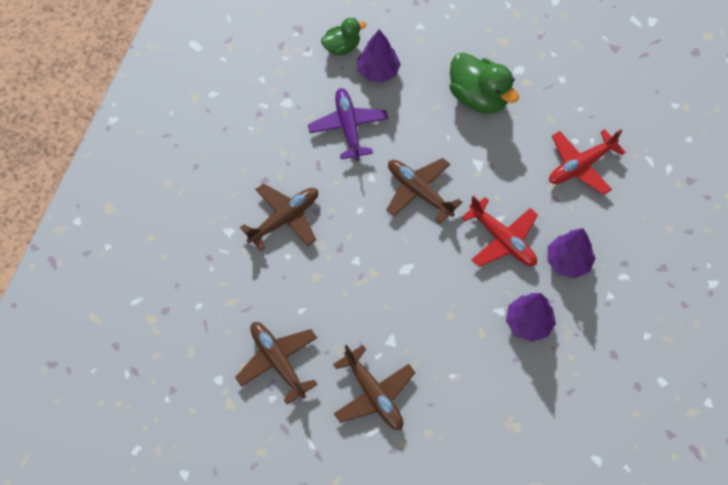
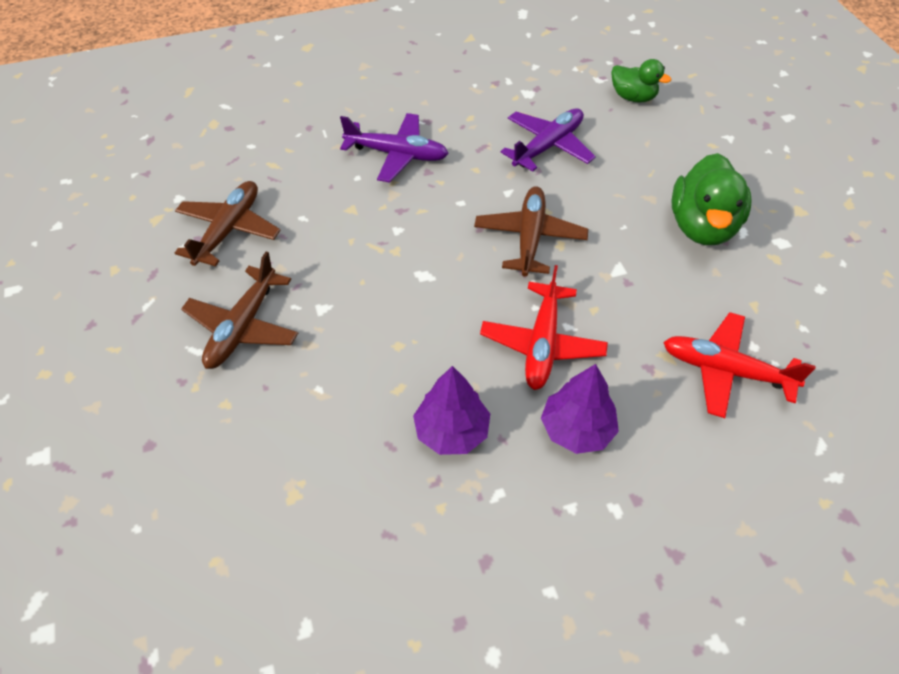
camera: 55 degrees right, 10 degrees down
brown plane [240,183,318,251] -> purple plane [340,113,449,183]
purple tree [357,29,401,83] -> none

